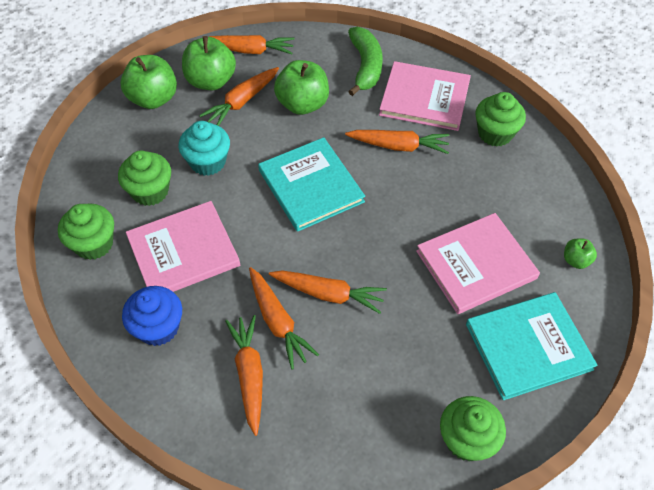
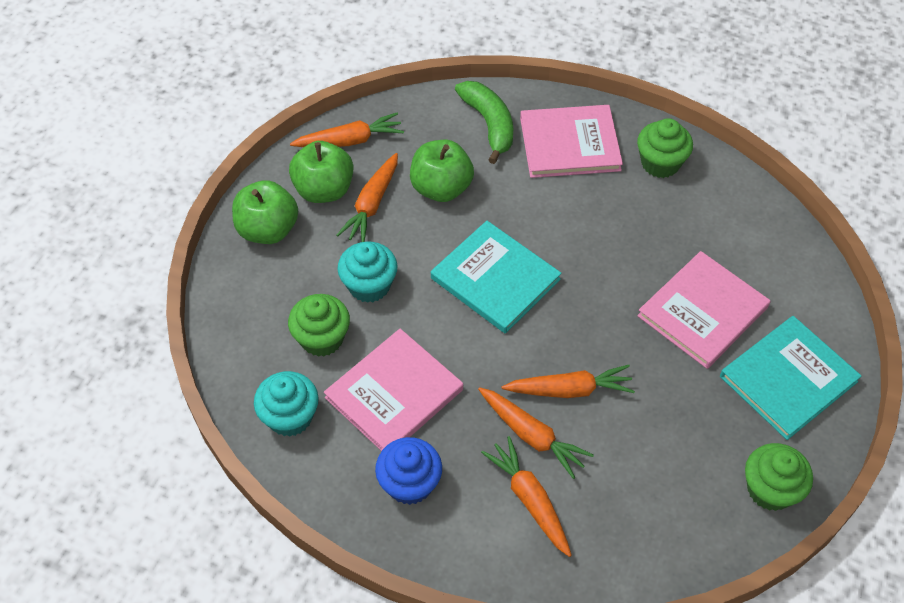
camera: 20 degrees left, 0 degrees up
green cupcake [58,203,114,260] -> turquoise cupcake [254,371,319,437]
orange carrot [345,130,450,154] -> none
green apple [564,238,597,269] -> none

